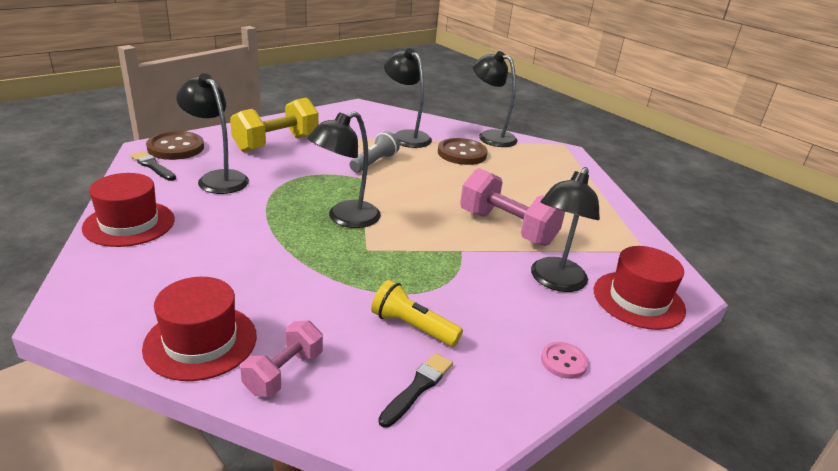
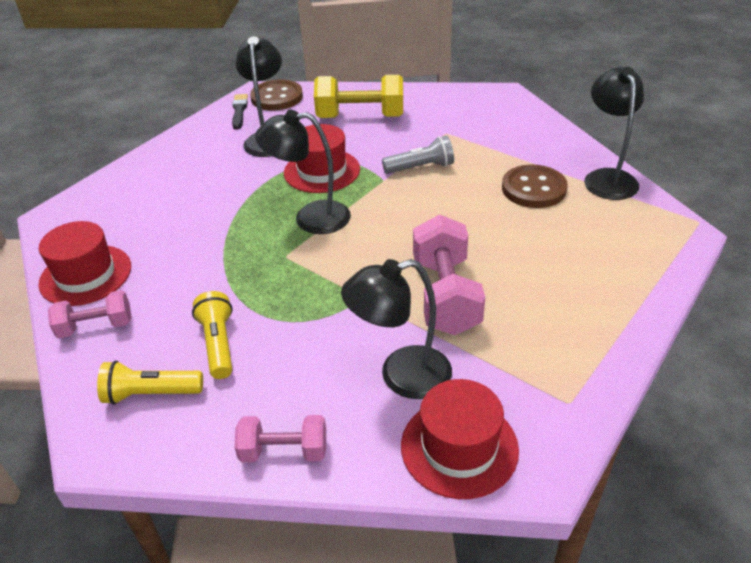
camera: 50 degrees right, 10 degrees up
red hat [82,173,175,247] -> red hat moved to [284,124,360,193]
black brush [378,353,453,428] -> yellow flashlight [97,360,203,405]
black lamp [384,48,432,148] -> none
pink button [541,342,588,379] -> pink dumbbell [235,415,326,463]

